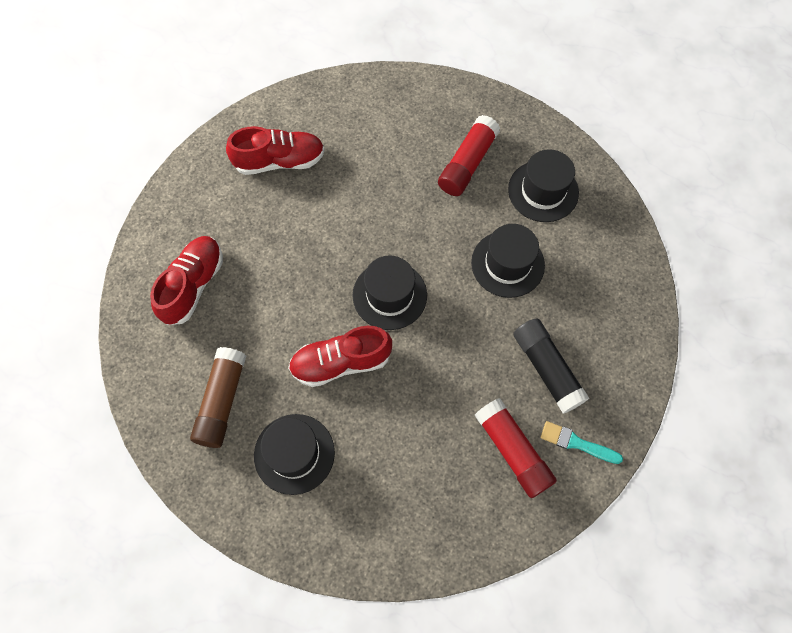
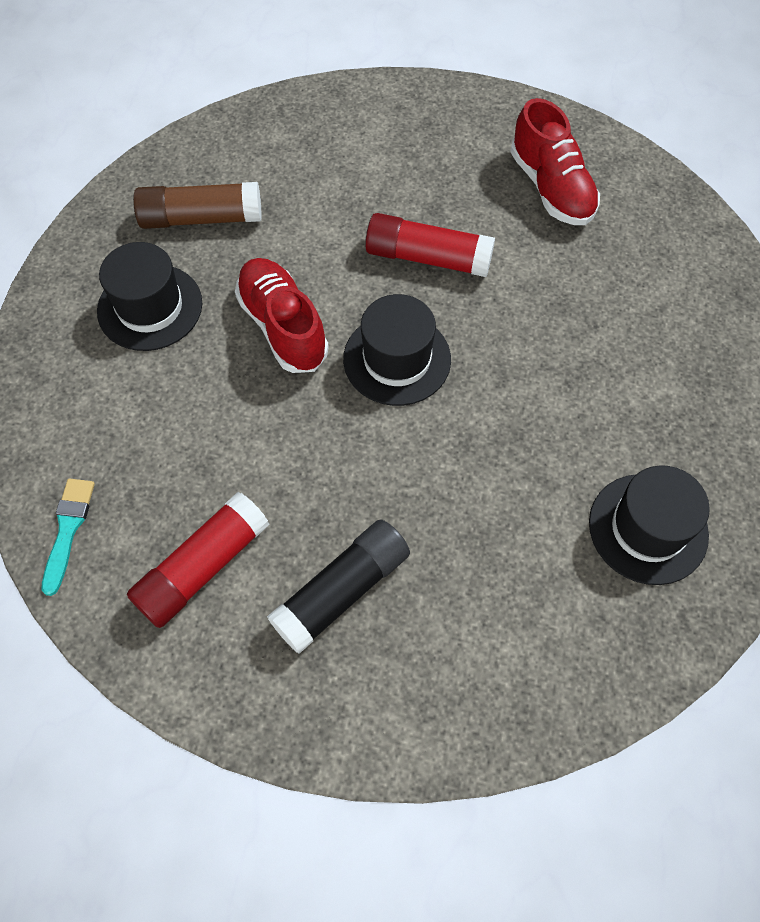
camera: 75 degrees right, 5 degrees down
red shoe [150,236,223,325] -> none
red glue stick [438,115,500,196] -> red glue stick moved to [365,213,495,277]
black hat [471,224,545,298] -> none
turquoise brush [541,421,623,464] -> turquoise brush moved to [42,479,95,596]

